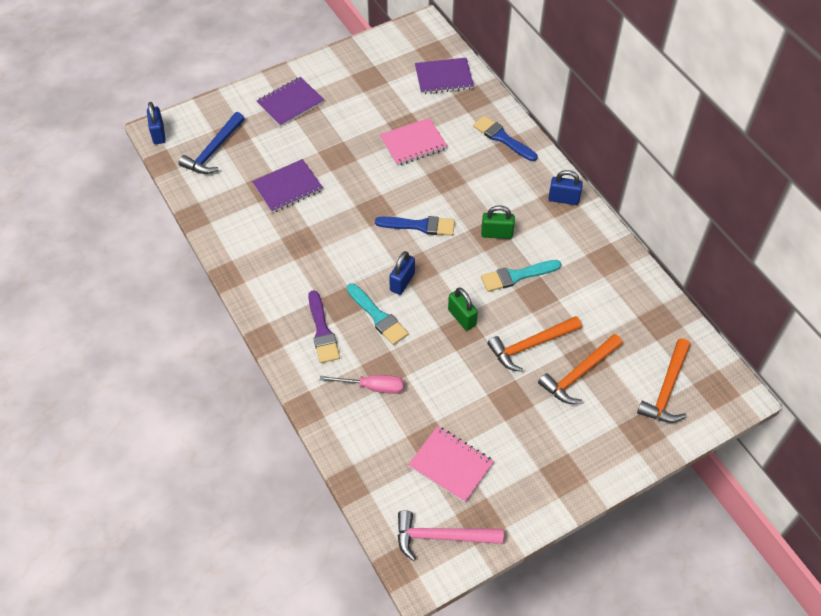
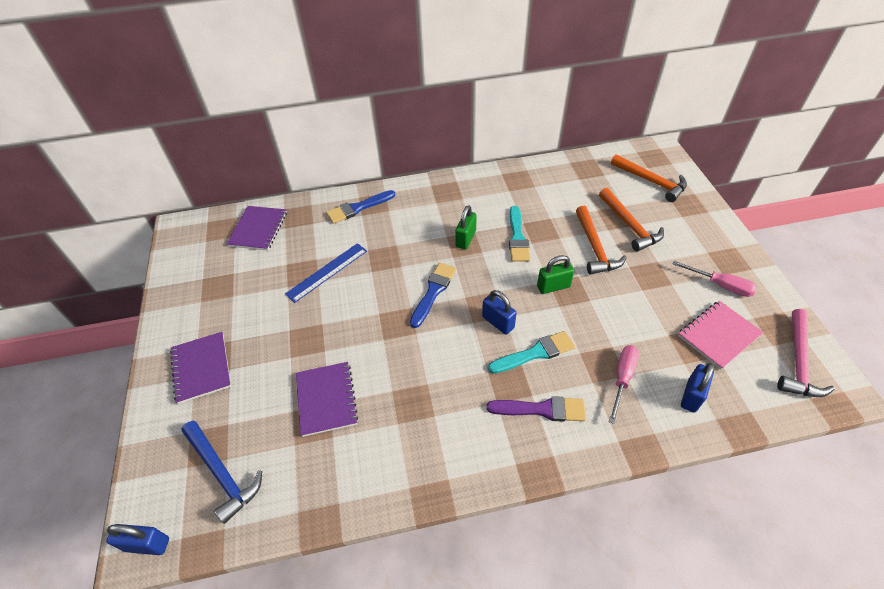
camera: 70 degrees left, 5 degrees down
pink notebook [380,118,448,166] -> blue ruler [285,243,367,303]
blue padlock [548,170,583,205] -> blue padlock moved to [681,363,714,413]
none -> pink screwdriver [673,261,757,297]

